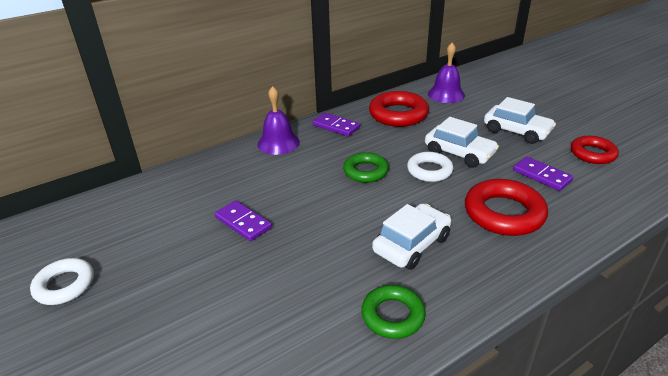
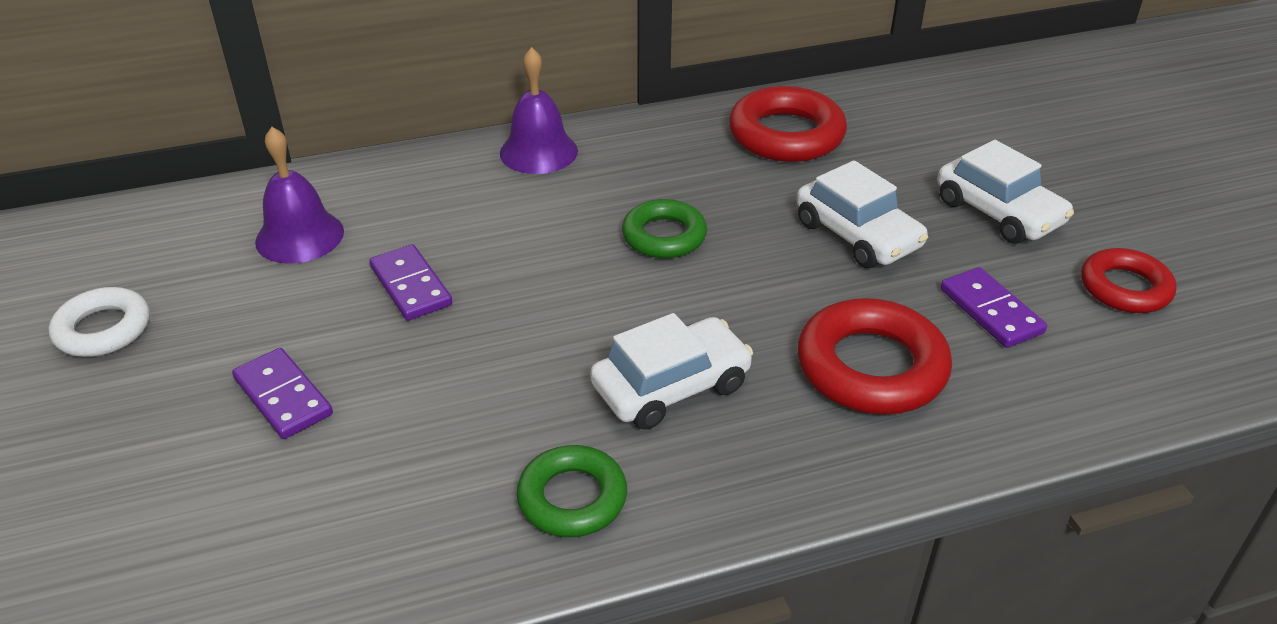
camera: 15 degrees right, 5 degrees up
purple domino [313,113,360,136] -> purple domino moved to [232,348,333,439]
white ring [407,152,453,182] -> none
purple bell [428,43,465,103] -> purple bell moved to [255,127,344,264]

